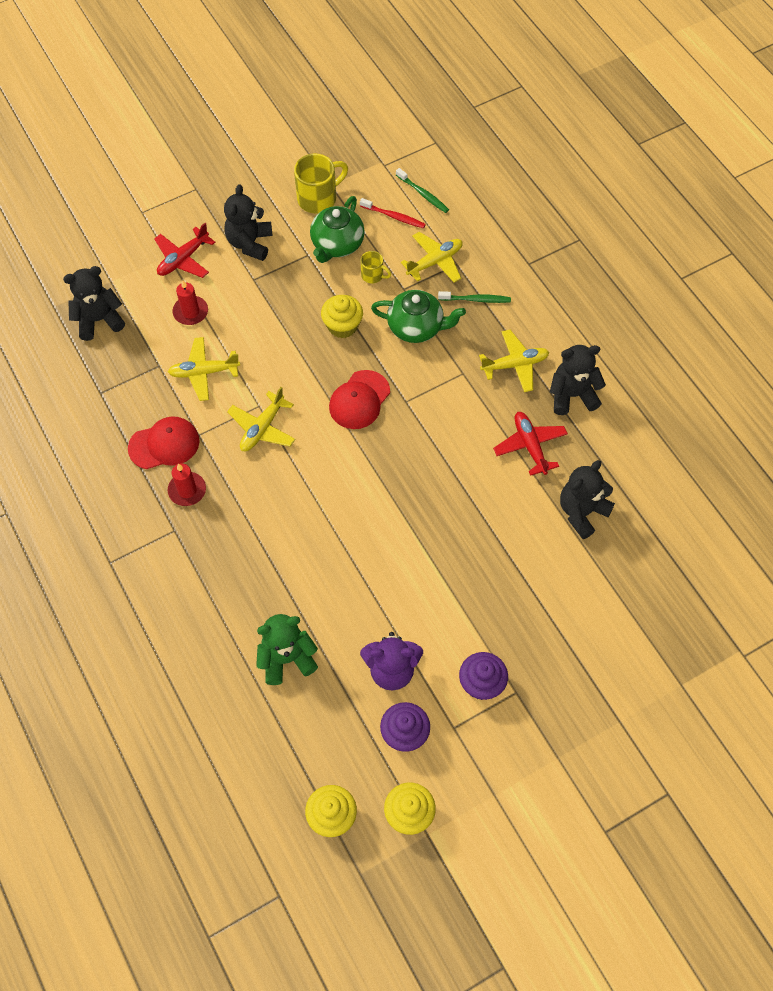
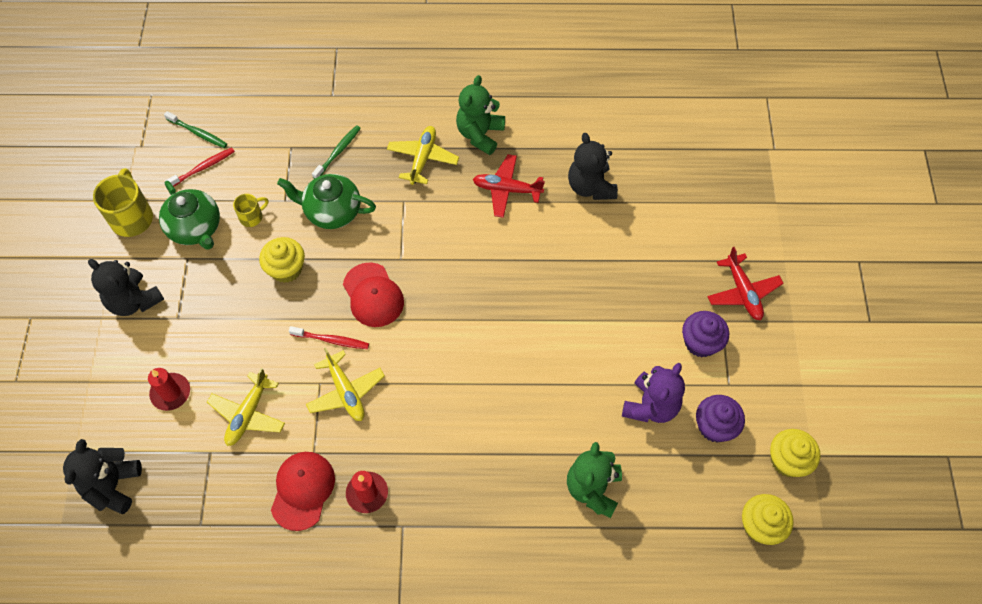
camera: 60 degrees left, 0 degrees up
red plane [154,223,215,278] -> red plane moved to [707,247,783,320]
green teapot [371,290,466,343] -> green teapot turned 120 degrees counterclockwise [277,174,376,229]
green toothbrush [396,168,449,213] -> green toothbrush turned 45 degrees clockwise [164,111,227,148]
yellow plane [401,232,463,283] -> none
black teddy bear [550,345,606,415] -> green teddy bear [456,75,505,155]
none -> red toothbrush [289,326,369,349]

